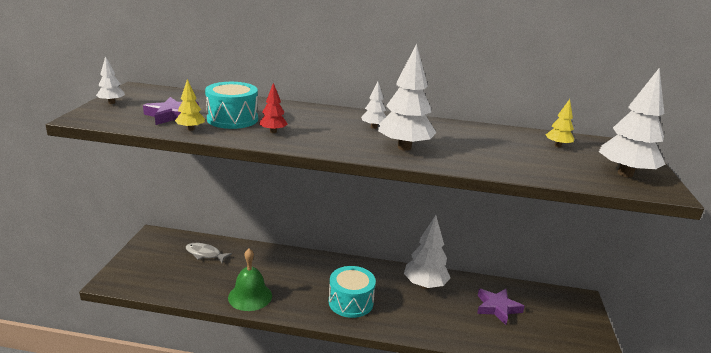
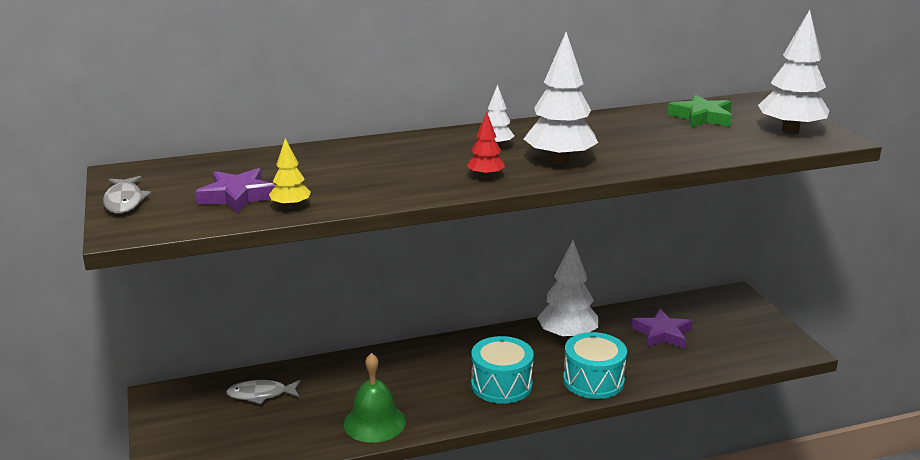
camera: 25 degrees left, 0 degrees up
white tree [96,56,125,104] -> grey fish [103,176,151,214]
turquoise drum [205,82,258,129] -> turquoise drum moved to [563,332,627,399]
red tree [259,83,288,133] -> red tree moved to [467,112,505,179]
yellow tree [546,99,574,147] -> green star [668,94,732,128]

